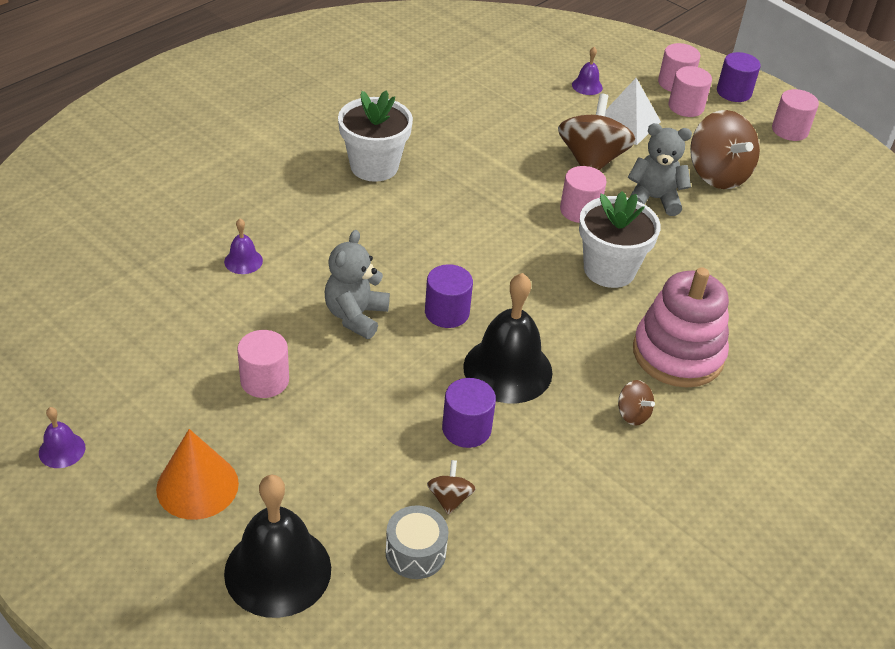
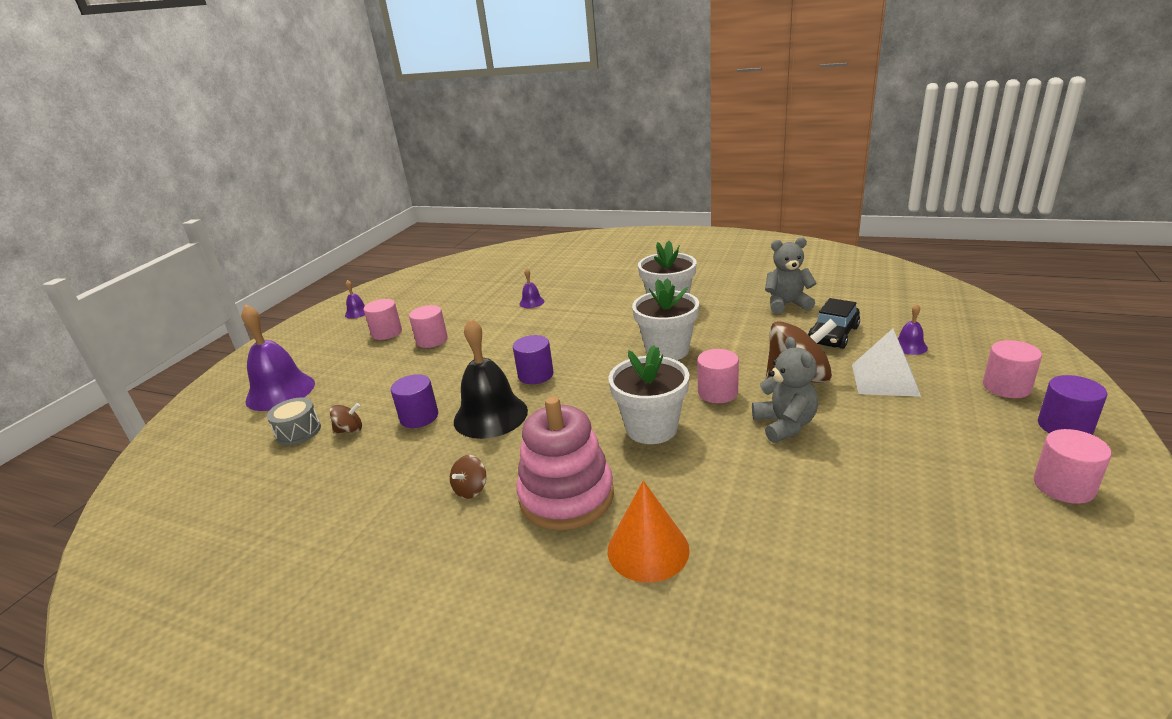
camera: 75 degrees right, 15 degrees down
orange cone [156,429,239,520] -> orange cone moved to [608,480,690,583]
black bell [224,475,331,618] -> purple bell [241,305,315,411]
grey teddy bear [325,230,390,339] -> grey teddy bear moved to [765,237,817,314]
pink cylinder [669,66,712,117] -> pink cylinder moved to [364,299,402,340]
brown spinning top [690,110,760,189] -> none
none -> white flower pot [632,278,699,360]
none -> black car [808,298,860,349]

